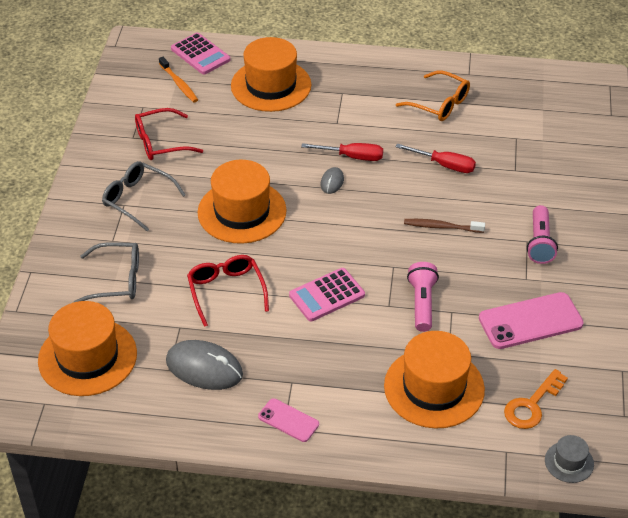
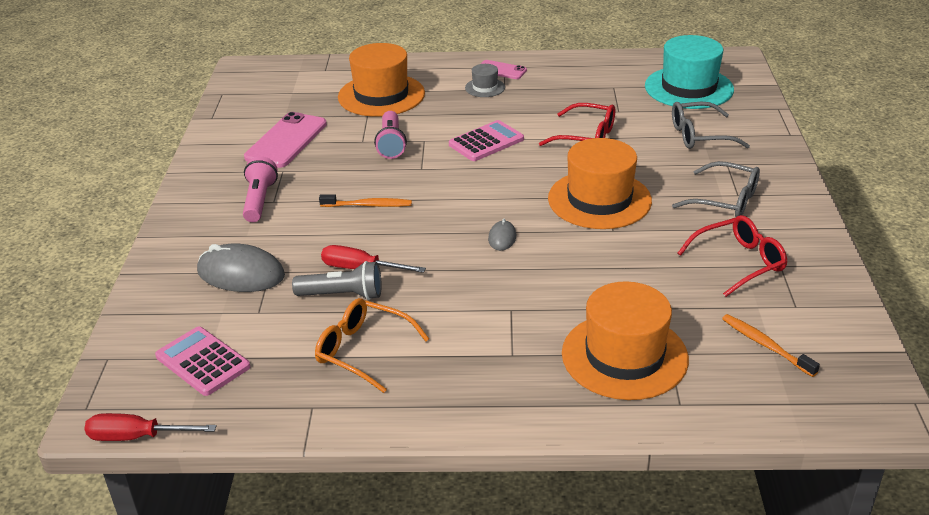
camera: 175 degrees right, 10 degrees down
orange hat [38,301,137,396] -> turquoise hat [645,35,734,109]
grey mouse [166,340,243,390] -> grey mouse moved to [197,244,285,292]
pink calculator [171,33,230,74] -> pink calculator moved to [155,326,250,396]
red glasses [187,255,269,327] -> red glasses turned 45 degrees counterclockwise [539,103,615,146]
red screwdriver [301,143,383,161] -> red screwdriver moved to [84,413,217,441]
brown toothbrush [404,219,485,233] -> orange toothbrush [319,194,412,207]
pink phone [479,292,584,349] -> pink phone turned 45 degrees counterclockwise [244,112,327,168]
orange key [504,369,568,429] -> none
grey hat [545,435,594,483] -> grey hat moved to [465,64,505,97]
none -> grey flashlight [292,261,382,300]

